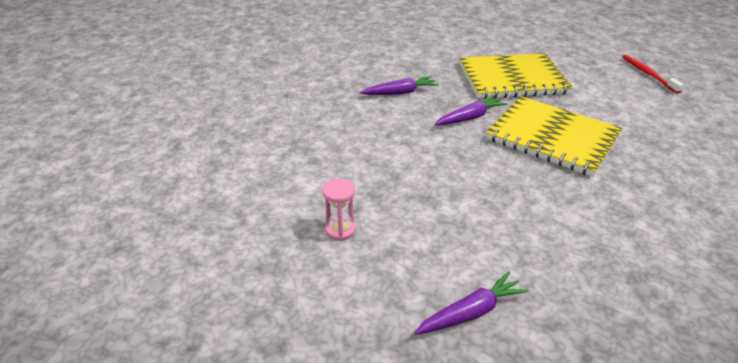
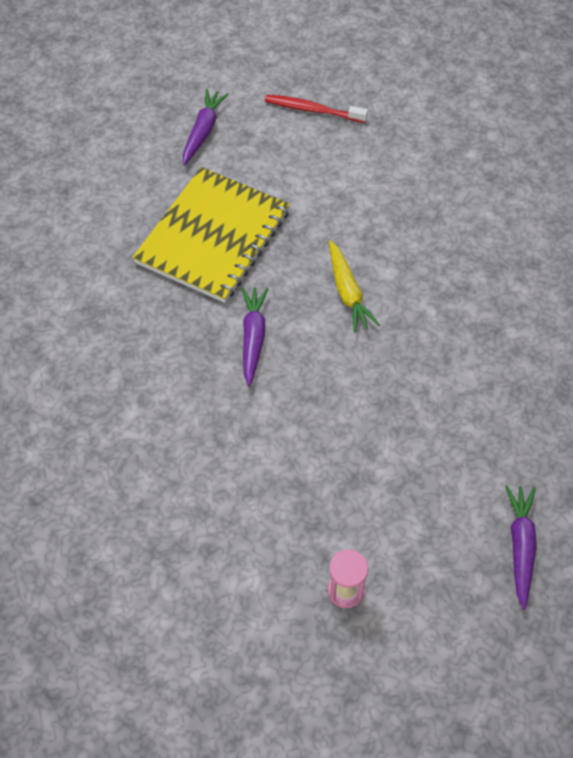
camera: 55 degrees left, 20 degrees up
purple carrot [360,76,438,95] -> purple carrot moved to [183,89,229,165]
yellow notebook [486,96,623,177] -> yellow carrot [329,240,380,333]

